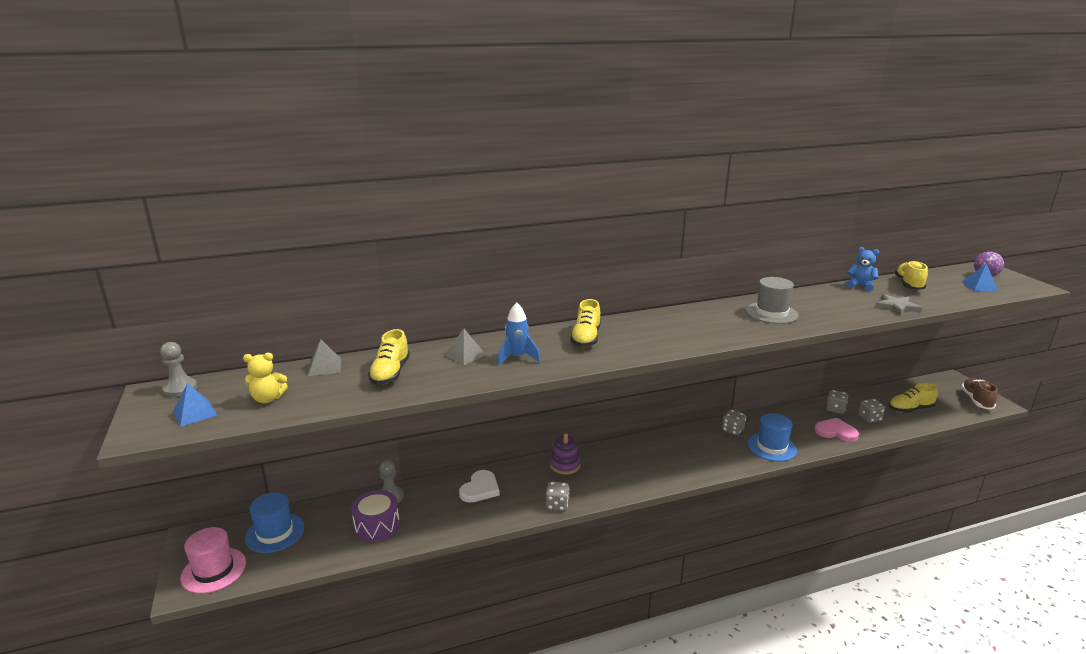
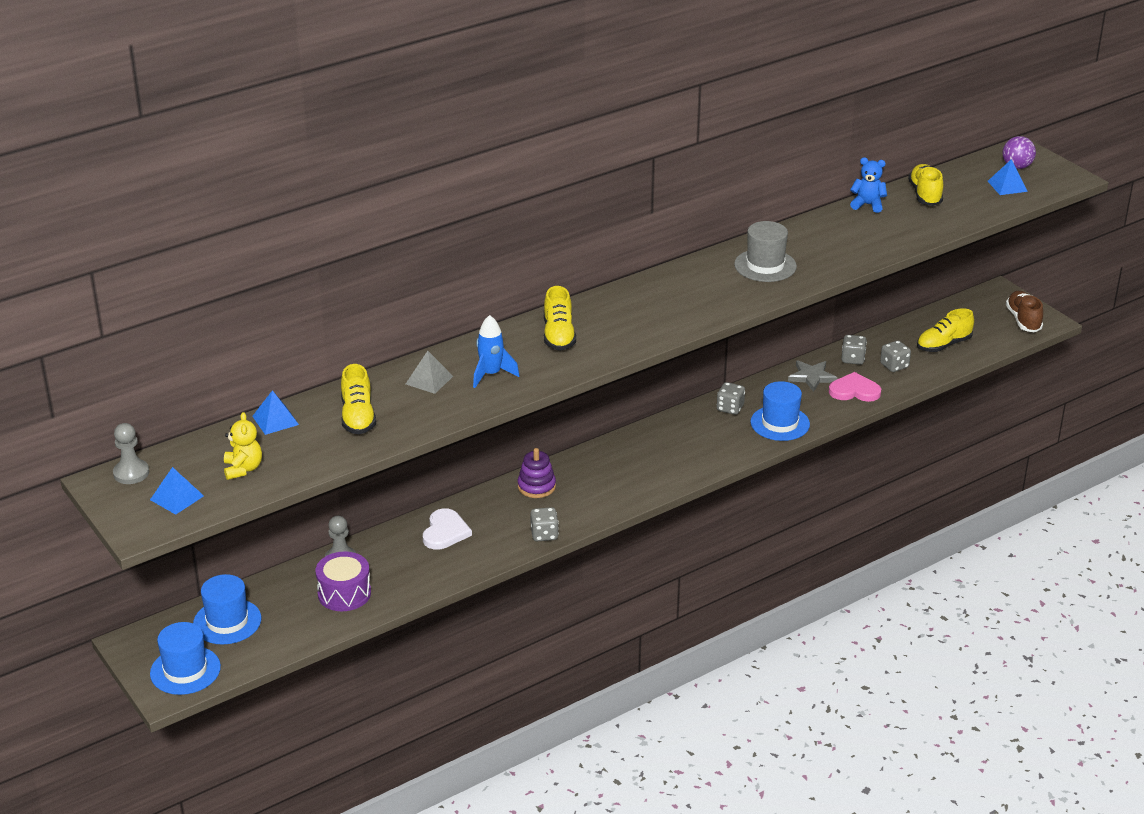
camera: 15 degrees left, 10 degrees up
pink hat [180,527,246,594] -> blue hat [150,622,221,695]
yellow teddy bear [243,353,288,403] -> yellow teddy bear turned 75 degrees counterclockwise [224,412,262,480]
grey pyramid [308,339,341,376] -> blue pyramid [253,390,299,435]
grey star [875,294,923,316] -> grey star moved to [788,360,838,392]

